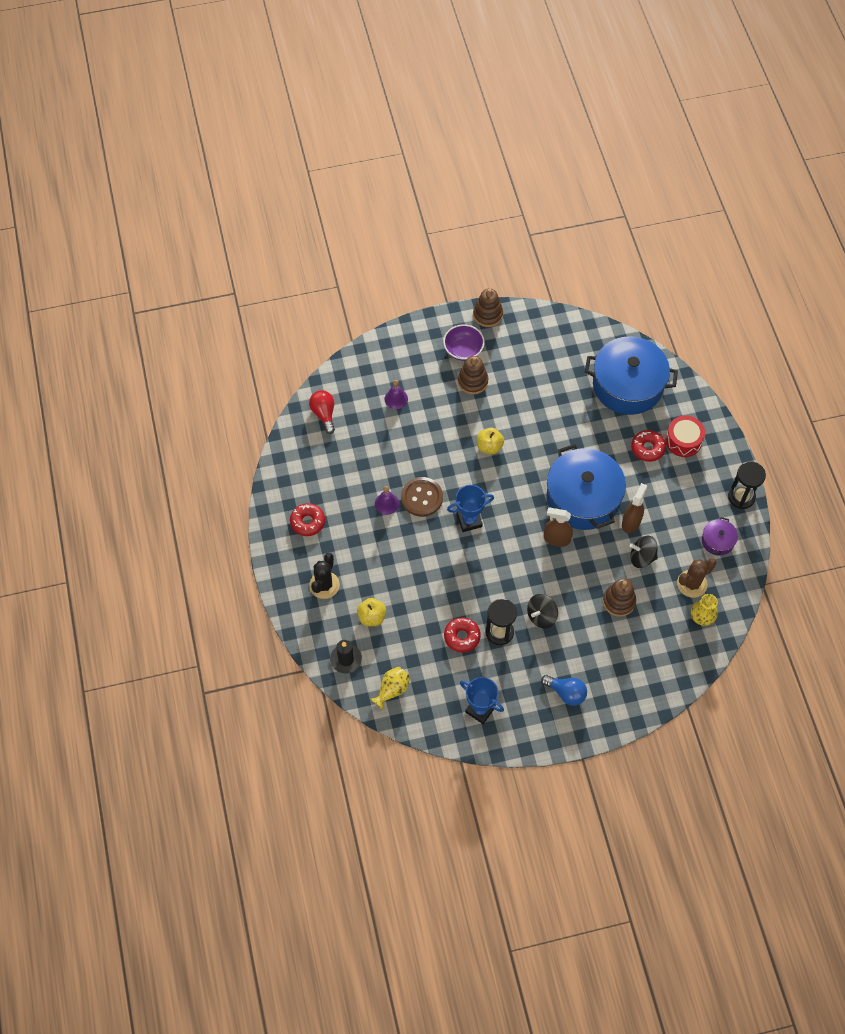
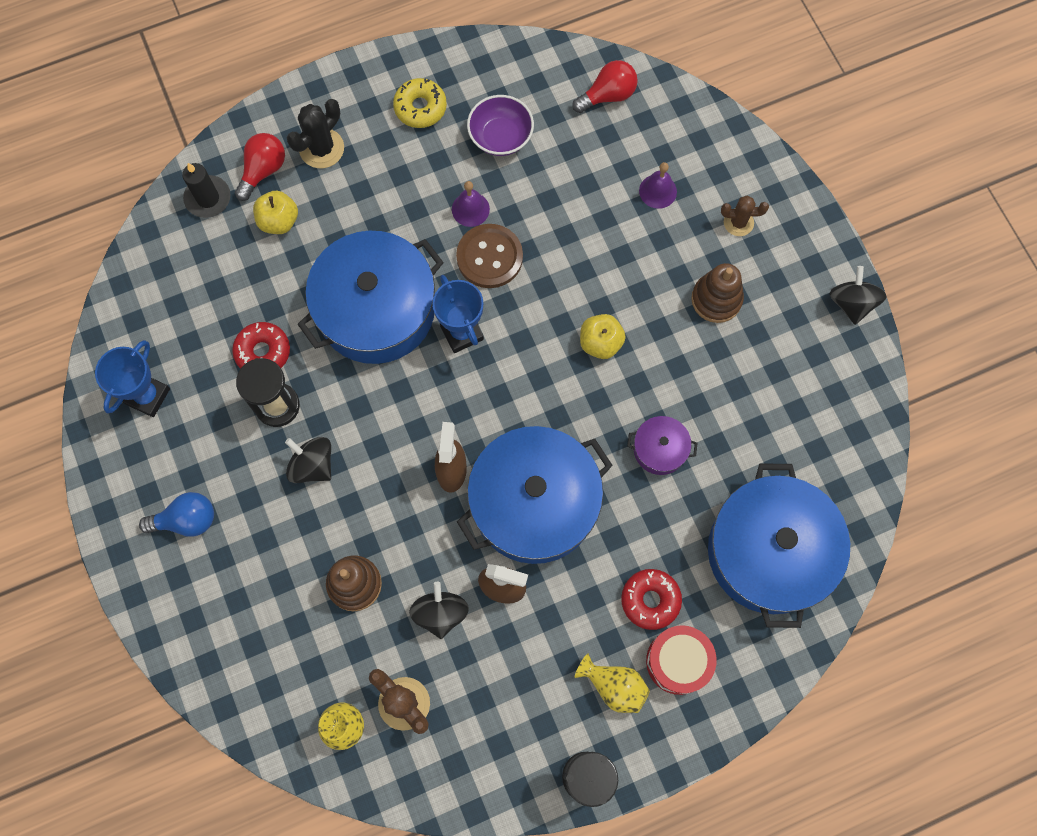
camera: 80 degrees right, 10 degrees up
red donut [290,503,325,536] -> yellow donut [393,78,447,128]
black cactus [309,553,340,599] -> black cactus turned 60 degrees counterclockwise [287,99,344,168]
yellow vase [371,667,410,710] -> yellow vase moved to [575,653,650,713]
purple bowl [443,324,484,361] -> purple bowl moved to [467,95,534,156]
brown stacking toy [473,288,503,327] -> black spinning top [830,266,886,325]
blue light bulb [541,675,587,706] -> blue light bulb turned 120 degrees counterclockwise [139,492,214,537]
purple pot [702,517,738,556] -> purple pot moved to [627,416,698,475]
none -> red light bulb [235,133,285,201]
none -> blue pot [297,231,444,364]
none -> brown cactus [721,196,769,236]

